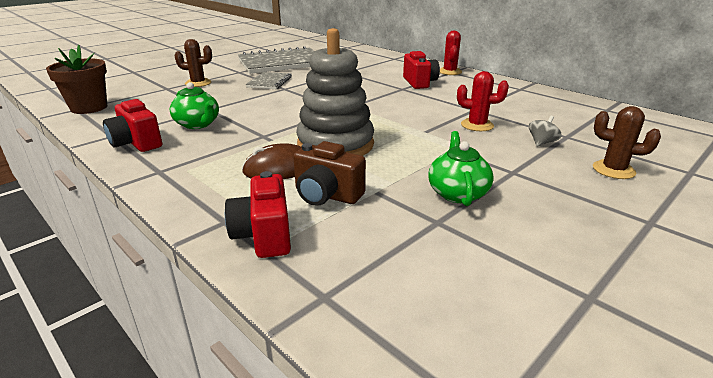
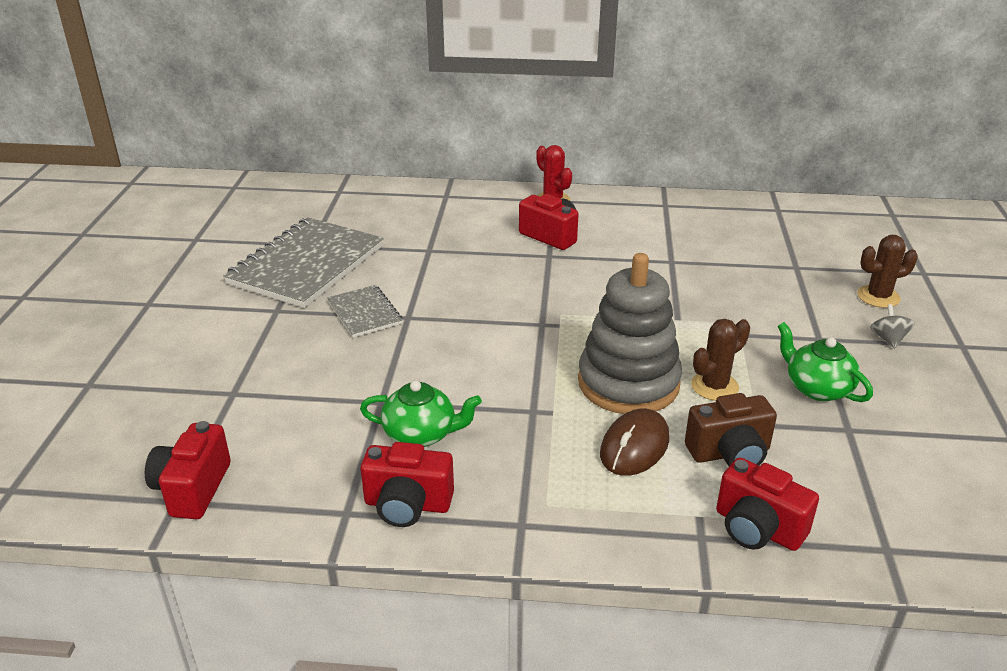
camera: 40 degrees left, 5 degrees up
brown flower pot [46,45,107,114] -> red camera [145,421,231,519]
brown cactus [174,39,212,87] -> brown cactus moved to [691,319,750,401]
red cactus [457,71,509,131] -> none
grey spinning top [529,116,562,146] -> grey spinning top moved to [870,304,914,348]

